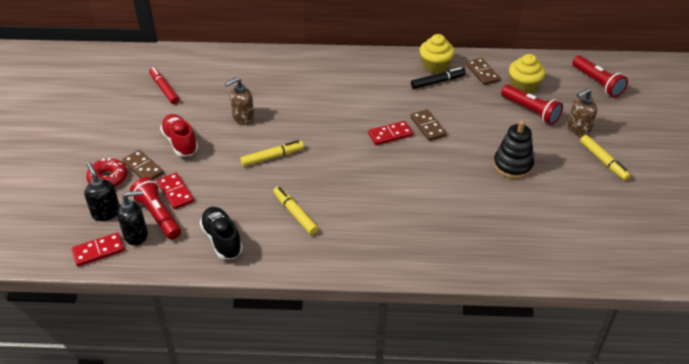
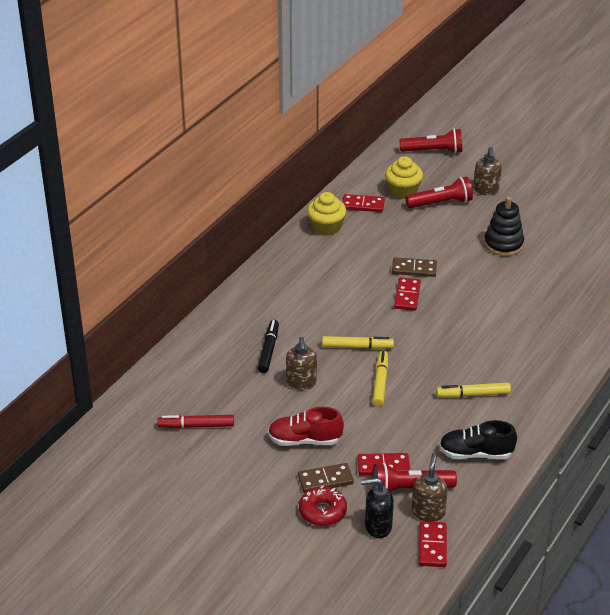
camera: 60 degrees left, 5 degrees down
black soap dispenser [117,190,148,246] -> brown soap dispenser [412,453,448,522]
black marker [411,67,466,89] -> black marker moved to [258,320,279,373]
brown domino [466,58,500,85] -> red domino [342,194,385,212]
yellow marker [580,135,631,181] -> yellow marker moved to [322,336,394,349]

